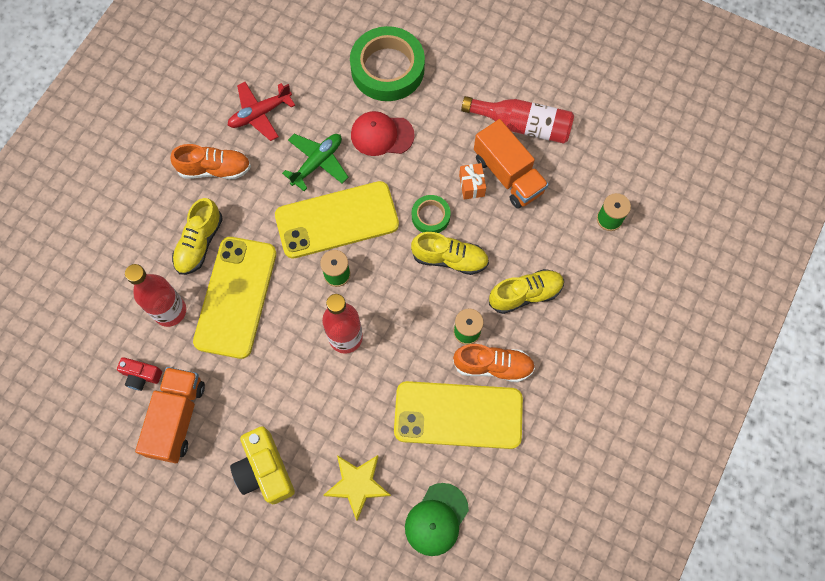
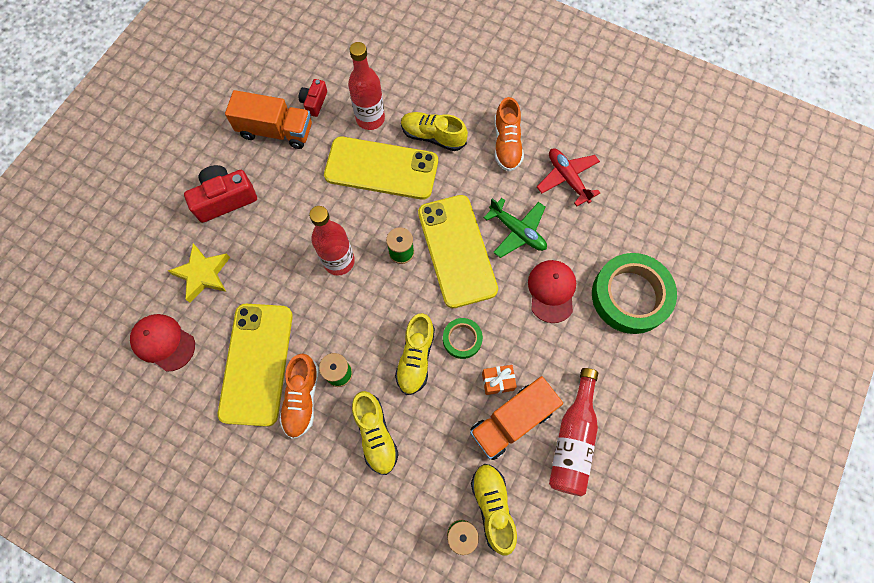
camera: 90 degrees right, 0 degrees up
yellow camera [230,426,295,504] -> red camera [184,165,257,223]
green cap [405,483,469,556] -> red cap [130,314,195,371]
none -> yellow shoe [471,464,517,555]

